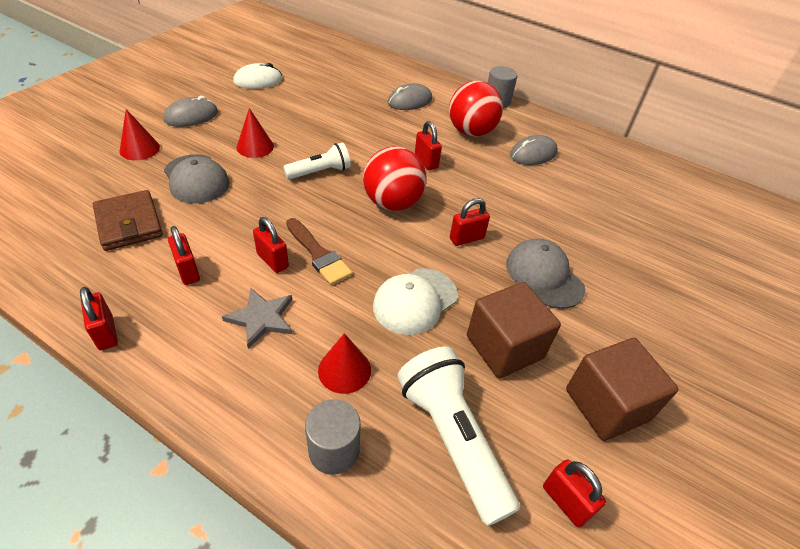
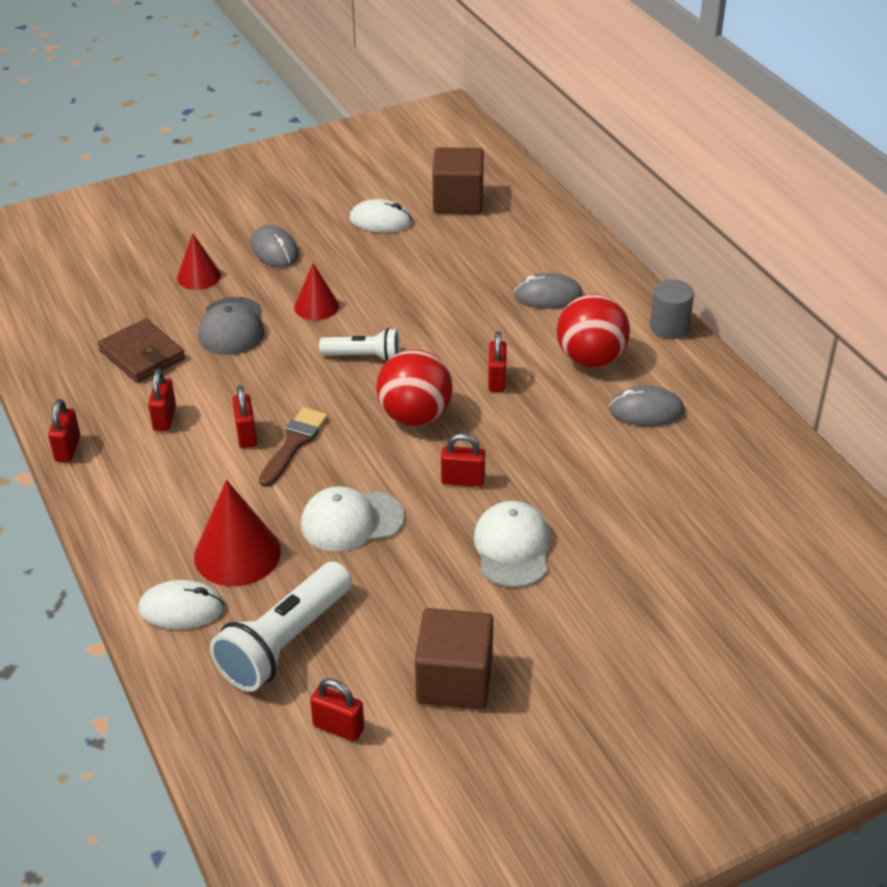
camera: 35 degrees right, 5 degrees down
brown wallet [93,190,163,251] -> brown wallet turned 45 degrees counterclockwise [98,319,185,383]
grey mouse [163,96,218,127] -> grey mouse turned 60 degrees clockwise [251,225,299,267]
grey star [222,288,293,349] -> none
brown brush [286,218,352,285] -> brown brush turned 150 degrees counterclockwise [259,407,328,487]
grey cylinder [305,399,361,475] -> white mouse [138,580,225,629]
red cone [318,333,371,394] -> red cone [194,480,281,586], size x1.60
white flashlight [397,346,520,526] -> white flashlight turned 150 degrees counterclockwise [210,562,352,692]
brown cube [467,282,561,379] -> brown cube moved to [433,147,484,214]
grey cap [506,238,585,309] -> white cap [474,501,551,588]
red padlock [543,459,606,528] -> red padlock turned 60 degrees counterclockwise [310,679,364,742]

